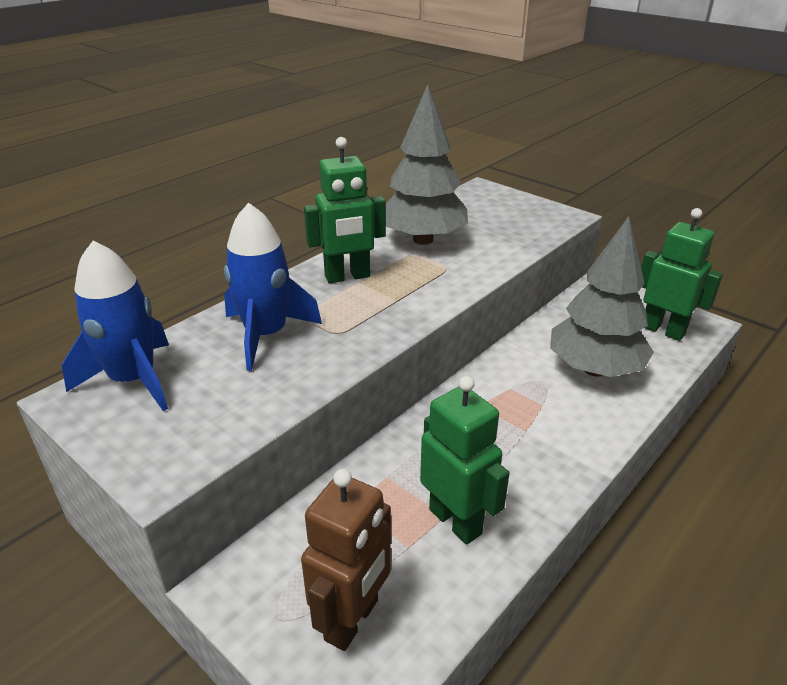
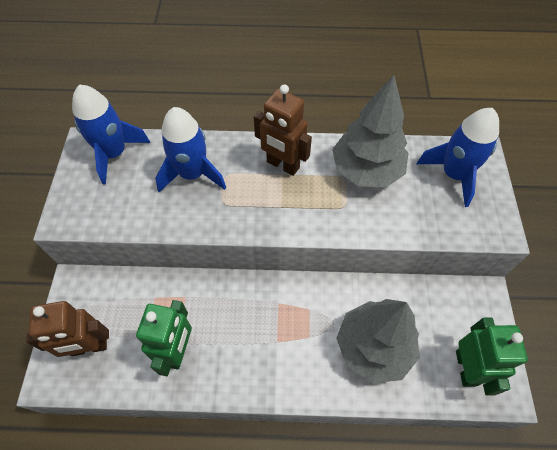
camera: 50 degrees right, 25 degrees up
green robot [304,137,386,283] -> brown robot [254,84,312,176]
none -> blue rocket [417,108,499,207]

